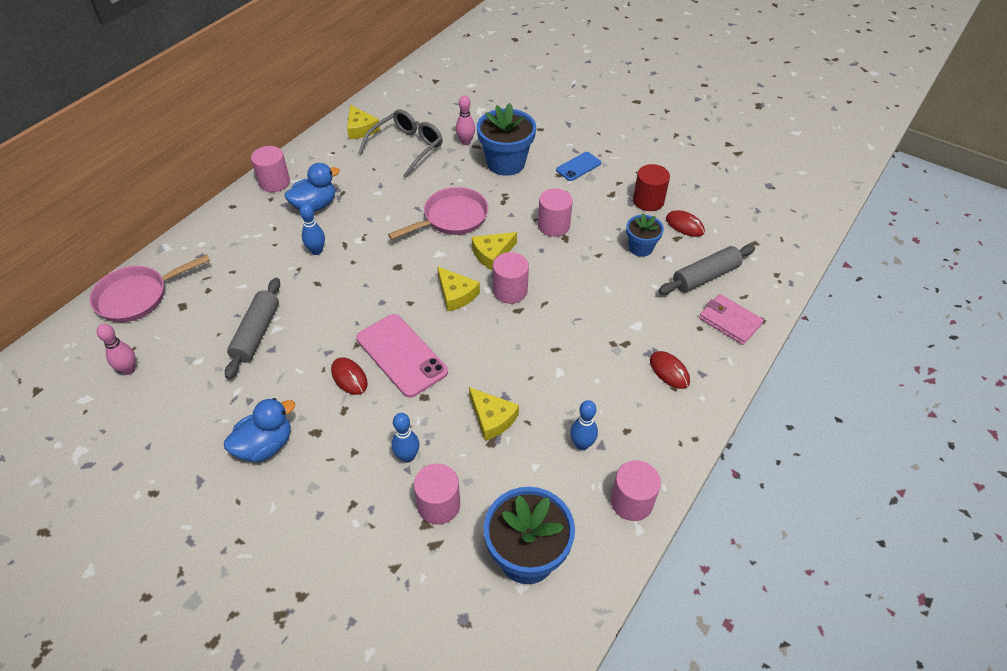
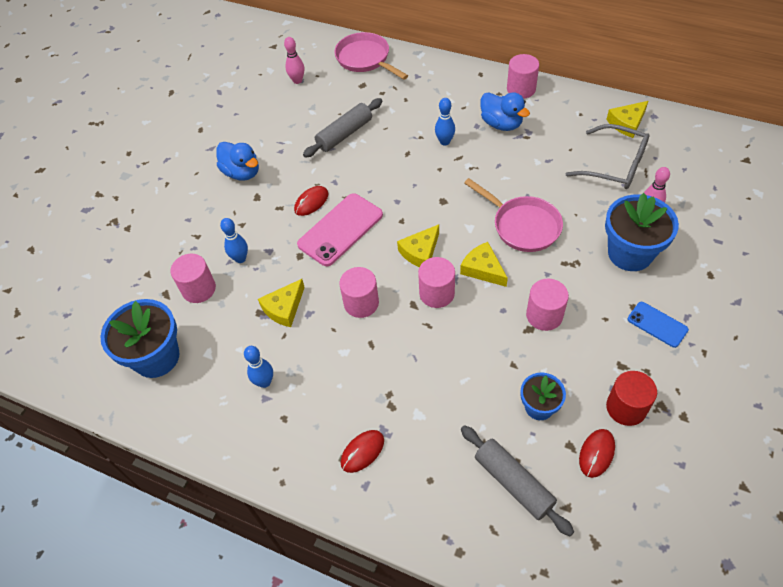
camera: 85 degrees right, 5 degrees up
grey rolling pin [225,278,280,379] -> grey rolling pin turned 45 degrees counterclockwise [303,98,383,158]
pink cylinder [611,460,661,521] -> pink cylinder moved to [339,267,379,318]
pink wallet [699,294,764,345] -> none

